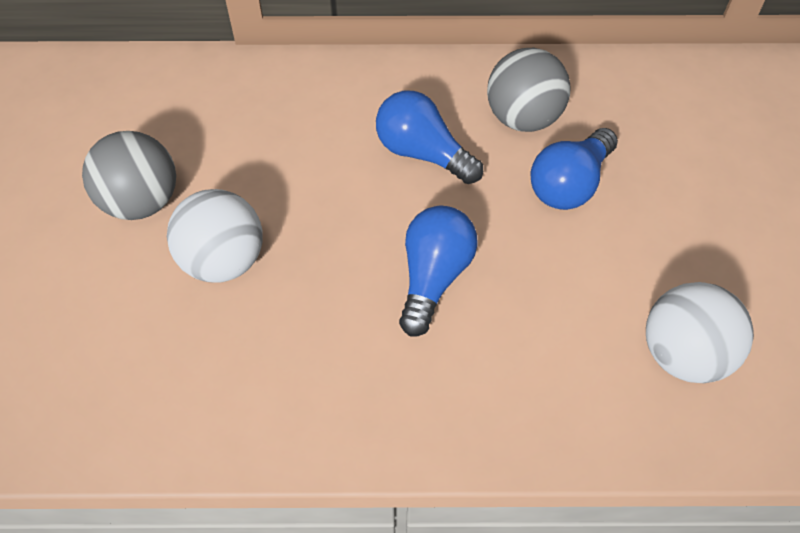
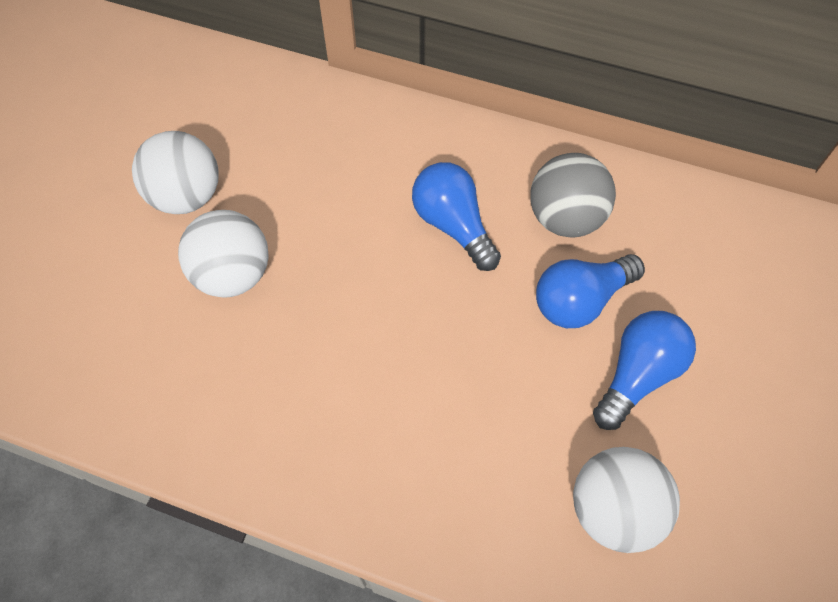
camera: 20 degrees right, 5 degrees up
grey ball [82,131,176,220] -> white ball [132,131,219,214]
blue light bulb [399,206,478,337] -> blue light bulb moved to [593,311,696,430]

